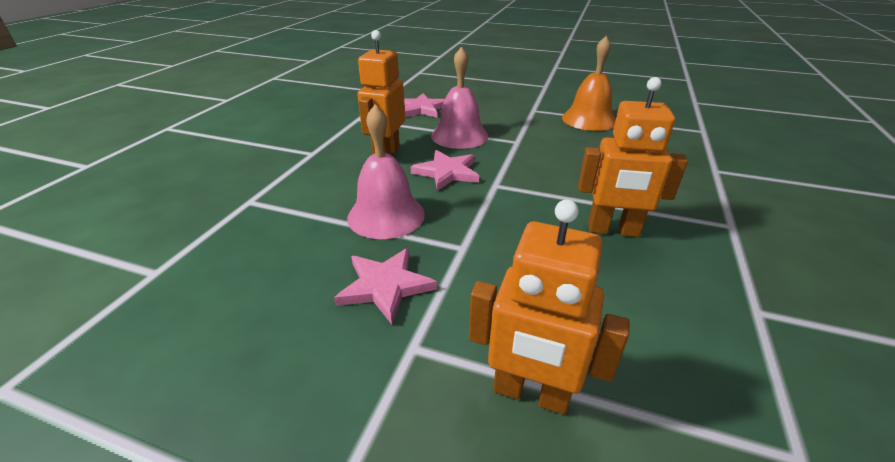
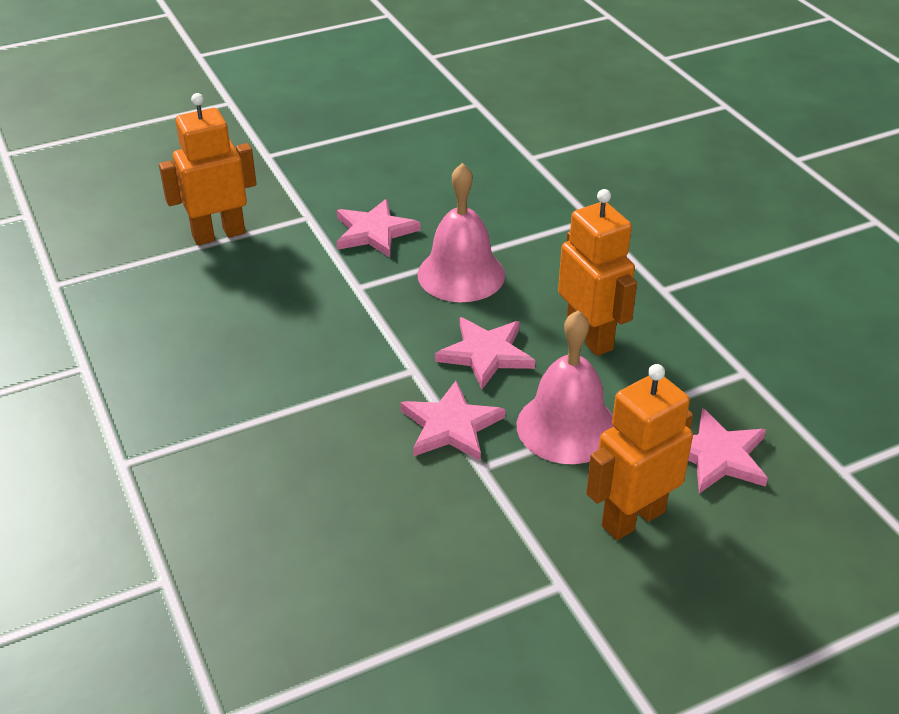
camera: 135 degrees right, 5 degrees up
orange bell [562,36,616,131] -> none
orange robot [578,77,688,237] -> orange robot moved to [586,364,693,540]
none -> pink star [400,380,506,461]

